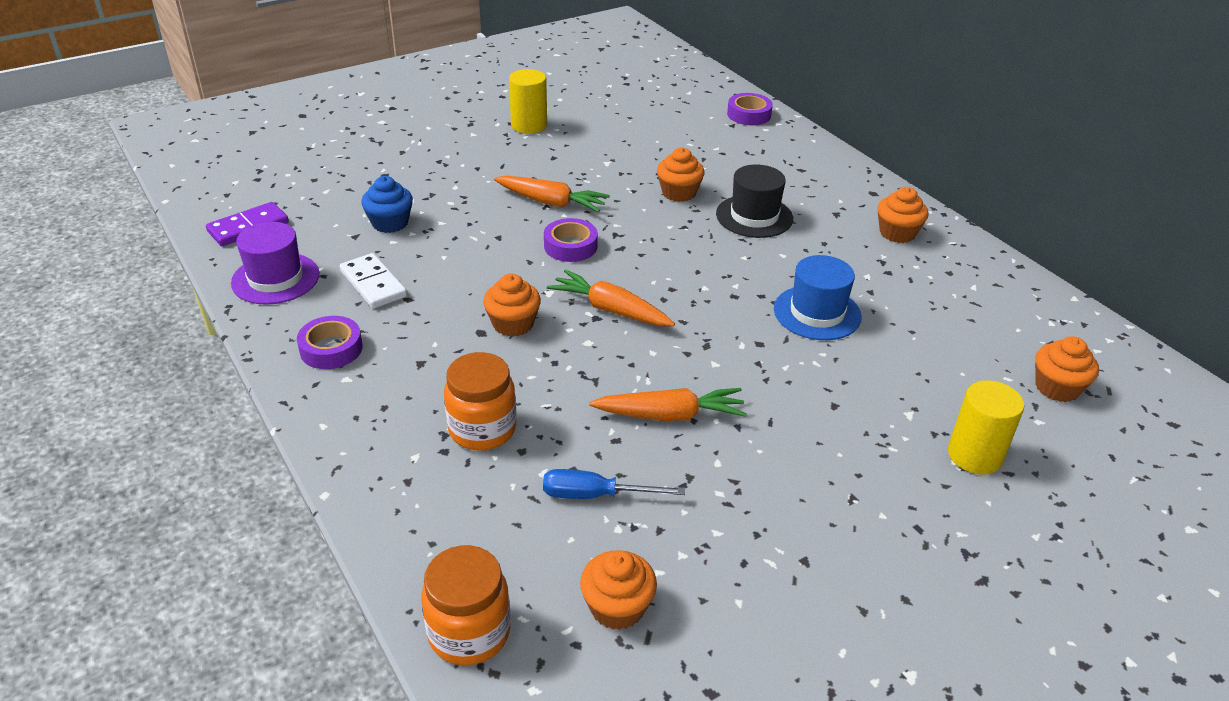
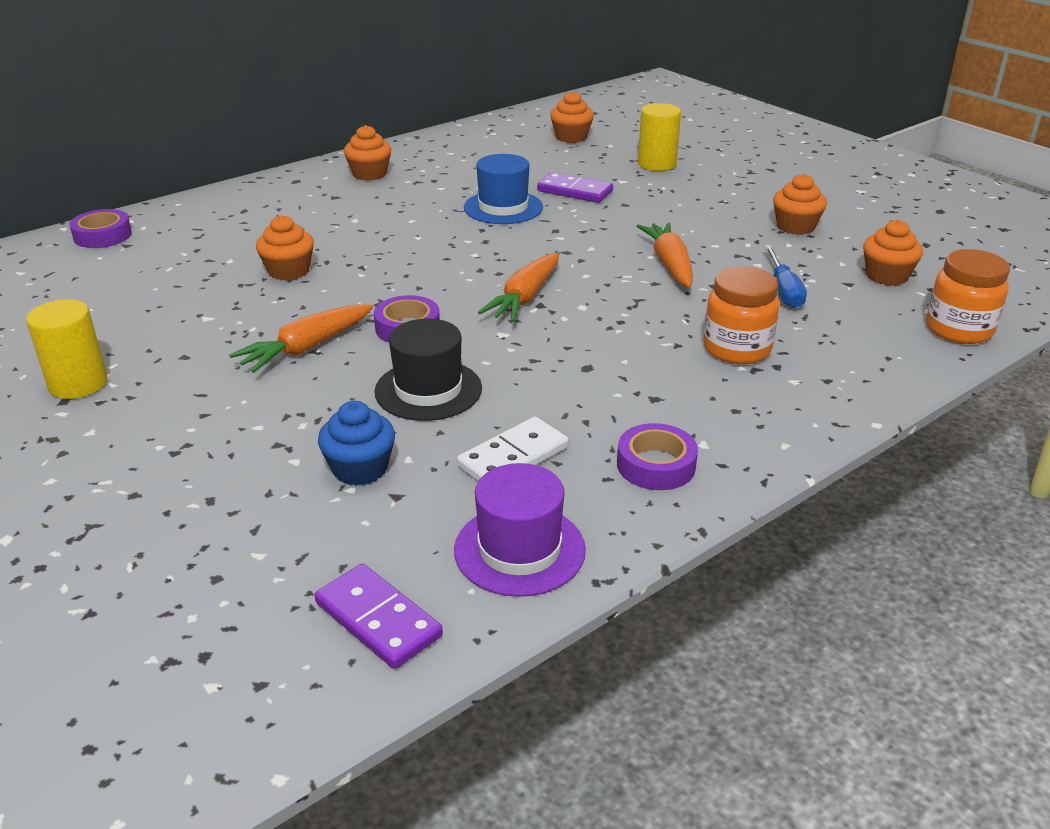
camera: 95 degrees left, 5 degrees down
orange cupcake [483,274,541,337] -> orange cupcake moved to [773,174,827,235]
orange carrot [494,176,610,212] -> orange carrot turned 150 degrees counterclockwise [229,304,373,373]
black hat [716,164,793,238] -> black hat moved to [374,319,482,421]
none -> purple domino [537,172,613,203]

